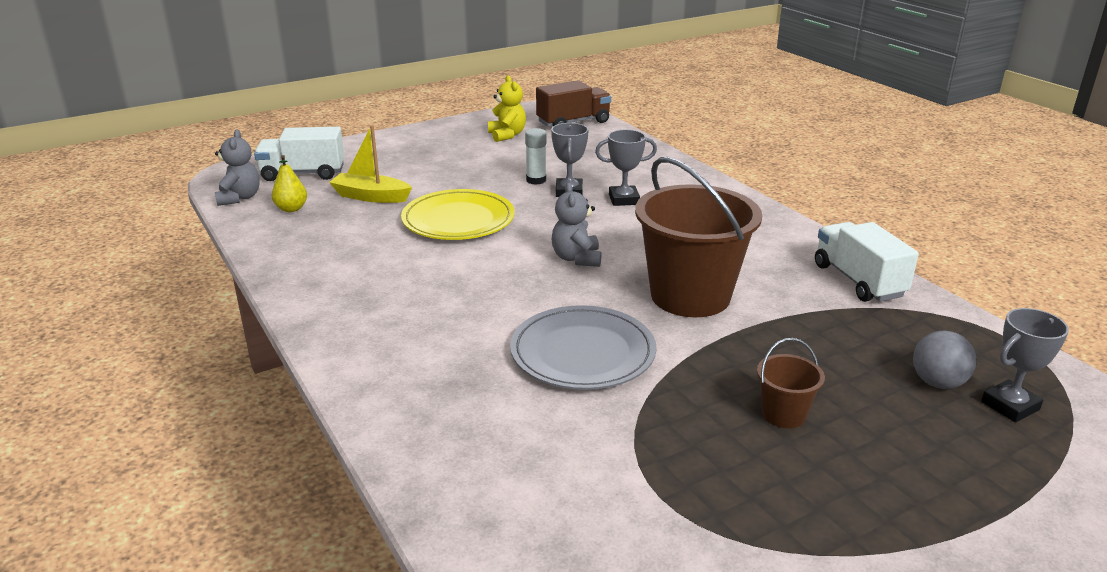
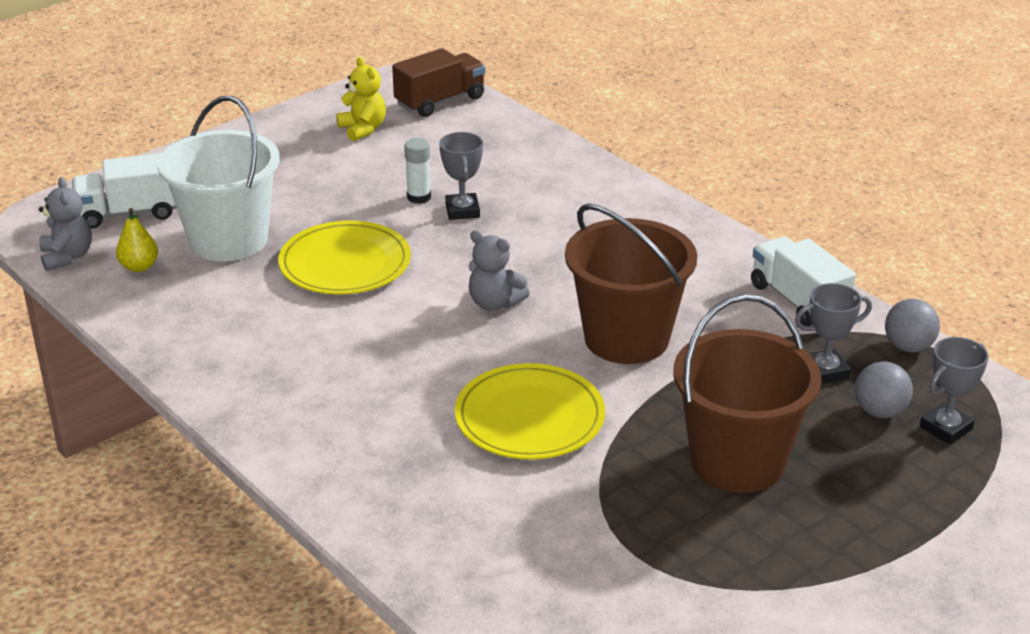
camera: 10 degrees left, 5 degrees up
yellow boat [329,125,412,203] -> white bucket [158,96,280,262]
grey plate [510,305,656,390] -> yellow plate [455,363,605,460]
grey teddy bear [551,183,602,267] -> grey teddy bear turned 45 degrees counterclockwise [469,230,530,311]
grey trophy [595,130,657,206] -> grey trophy moved to [795,283,872,384]
brown bucket [757,338,825,428] -> brown bucket [673,294,821,493], size x2.26
none -> grey ball [885,299,940,352]

